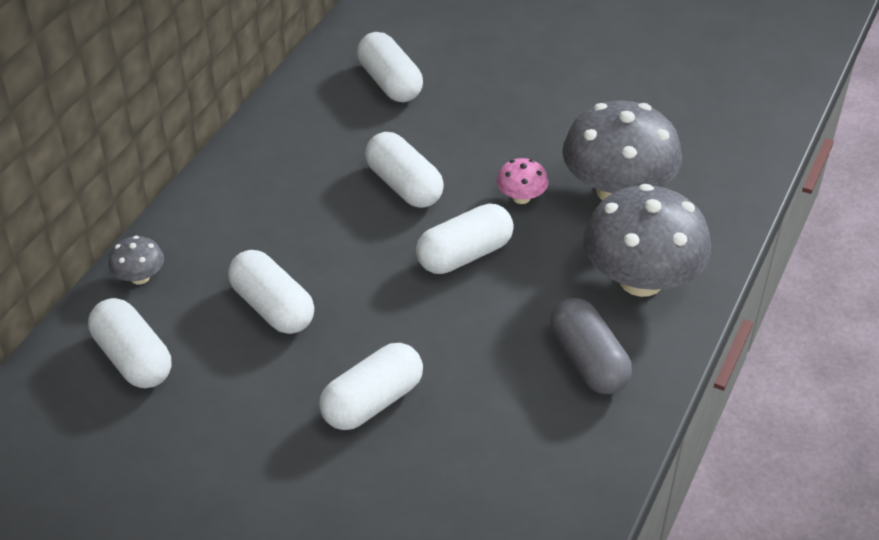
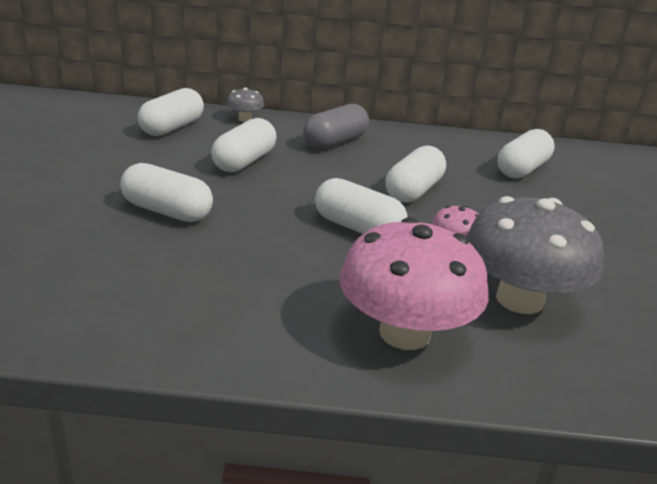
camera: 65 degrees right, 15 degrees down
grey capsule [550,298,632,394] -> grey capsule moved to [303,104,369,149]
grey mushroom [583,184,711,297] -> pink mushroom [339,217,489,350]

